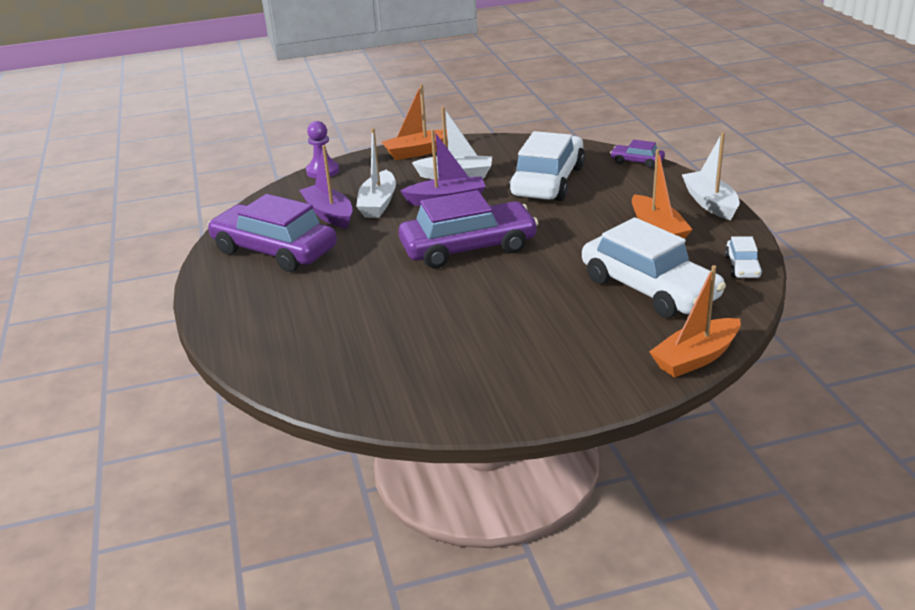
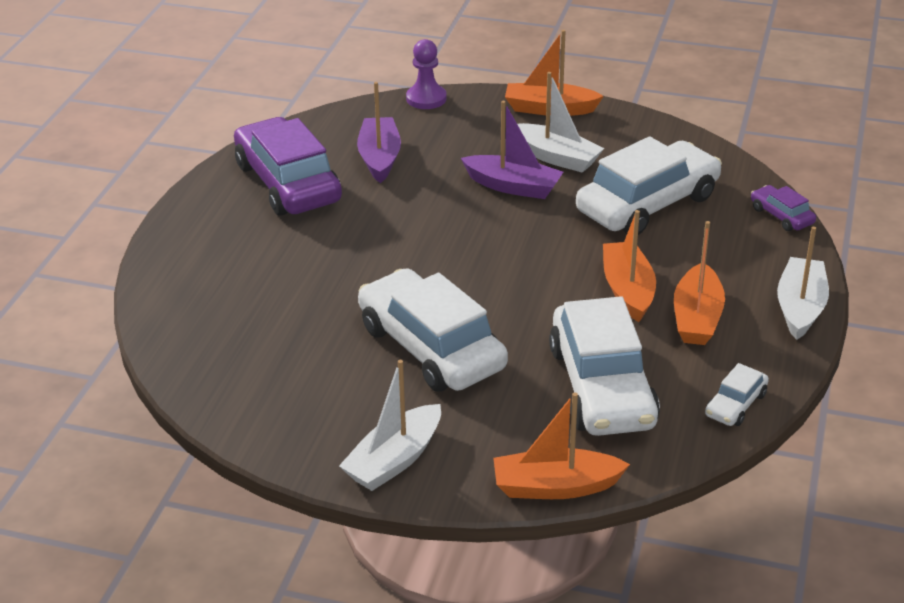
camera: 30 degrees right, 5 degrees up
white boat [356,128,396,218] -> white boat moved to [339,360,441,491]
purple car [398,190,539,268] -> none
none -> white car [358,268,508,392]
none -> orange boat [603,210,656,322]

